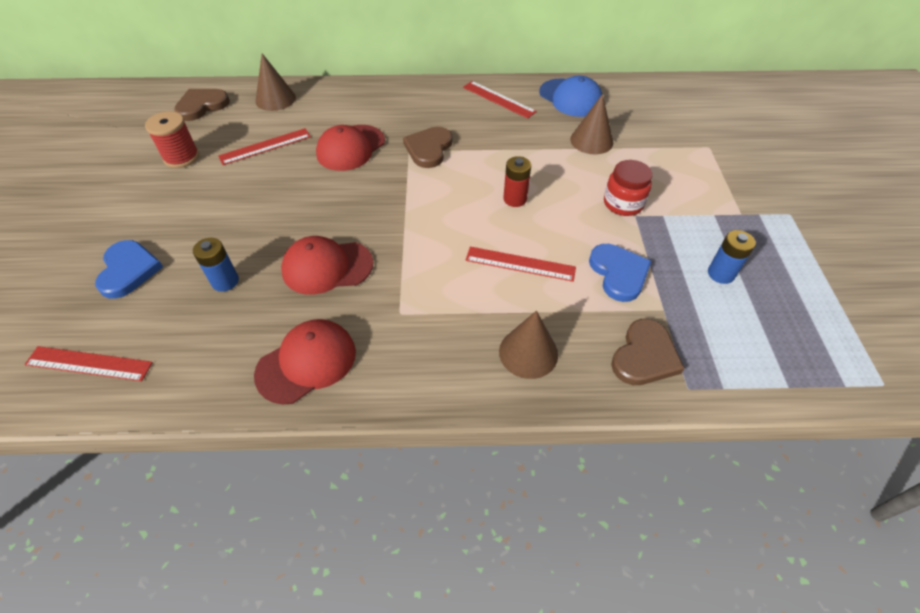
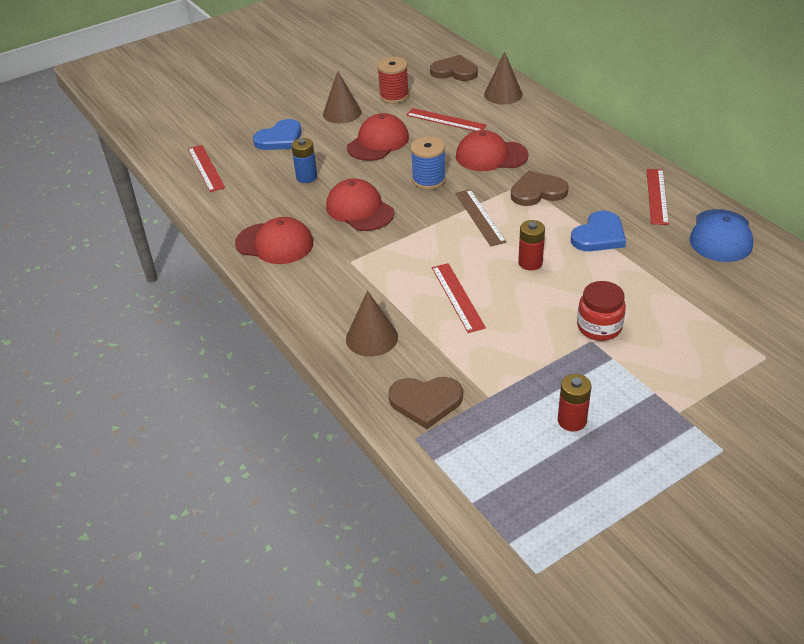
camera: 60 degrees right, 10 degrees down
brown cone [570,94,613,154] -> brown cone moved to [323,71,362,124]
blue heart [589,244,652,302] -> blue heart moved to [571,211,626,251]
blue battery [708,230,756,284] -> red battery [558,374,591,432]
none -> red cap [347,113,409,161]
none -> blue spool [410,137,446,190]
none -> brown ruler [455,189,507,246]

